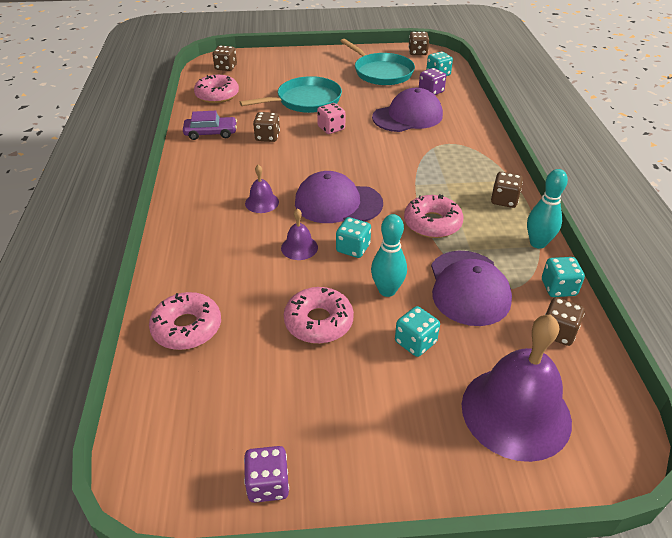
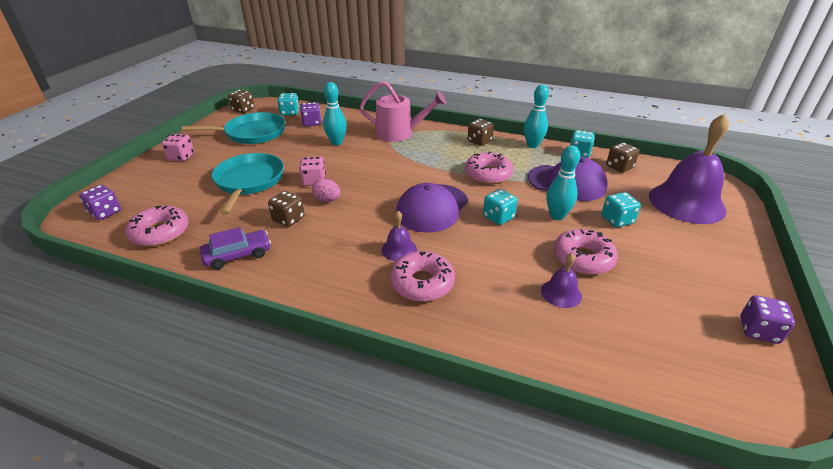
camera: 65 degrees left, 5 degrees down
pink donut [149,292,221,350] -> pink donut moved to [390,251,455,302]
purple car [183,111,237,140] -> purple car turned 45 degrees clockwise [200,227,271,269]
brown dice [213,45,237,71] -> purple dice [79,185,121,220]
purple bell [281,208,318,260] -> purple bell moved to [541,253,582,308]
purple cap [372,88,443,132] -> turquoise bowling pin [323,82,347,145]
none -> pink dice [161,134,194,161]
none -> pink egg [312,178,341,202]
none -> pink watering can [360,81,446,142]

